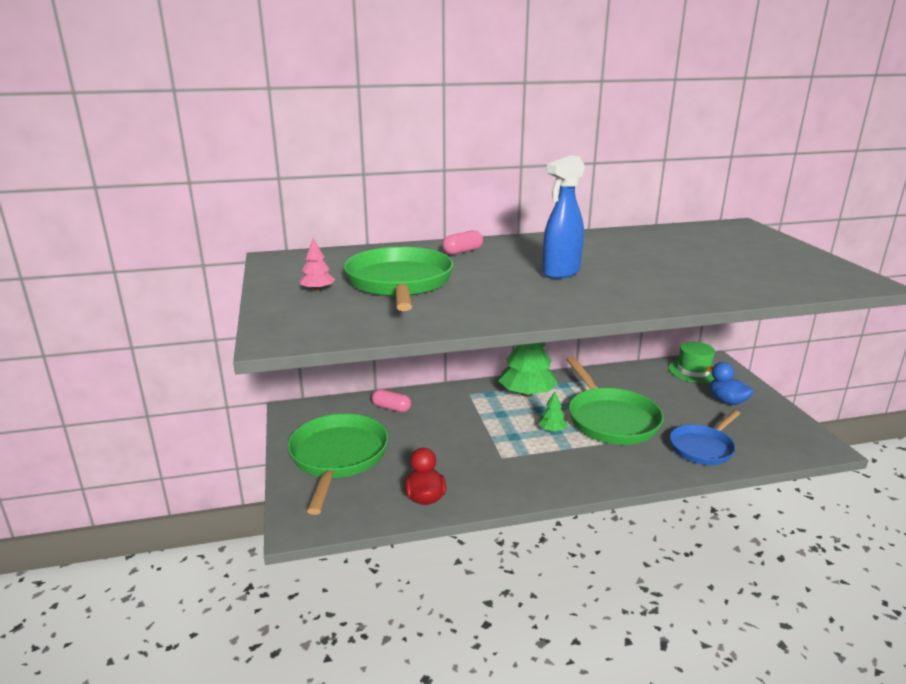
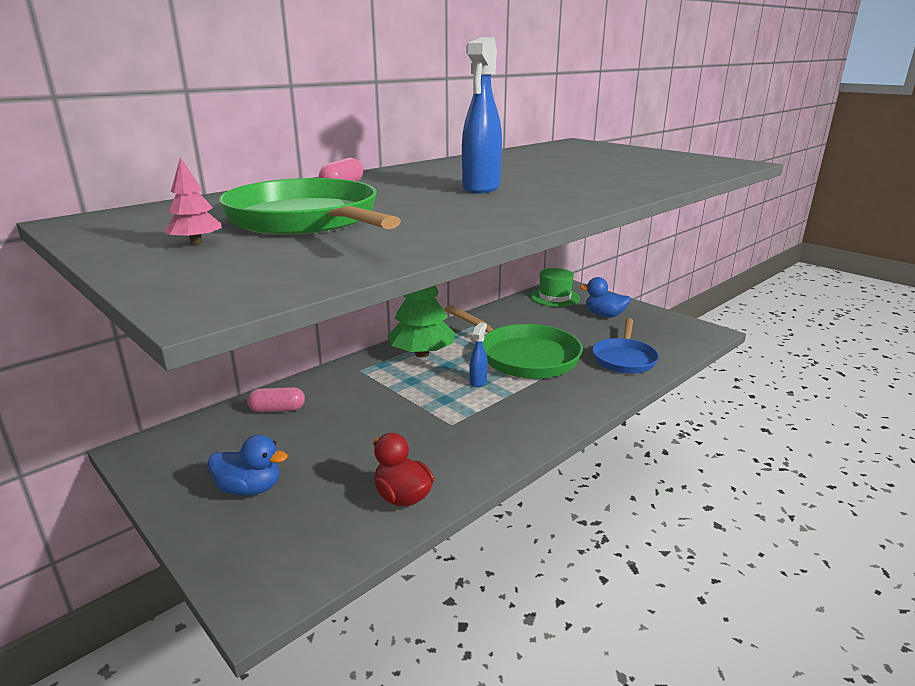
camera: 30 degrees left, 0 degrees up
green pan [288,413,388,515] -> blue duck [208,435,288,496]
green tree [538,391,568,432] -> blue spray bottle [469,322,488,387]

